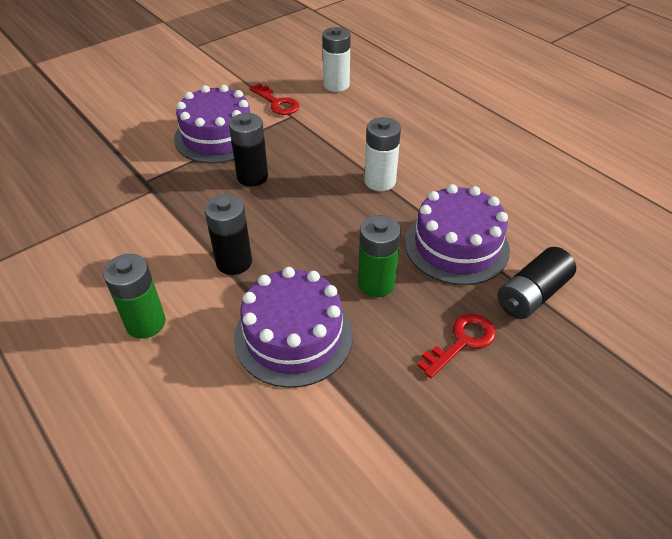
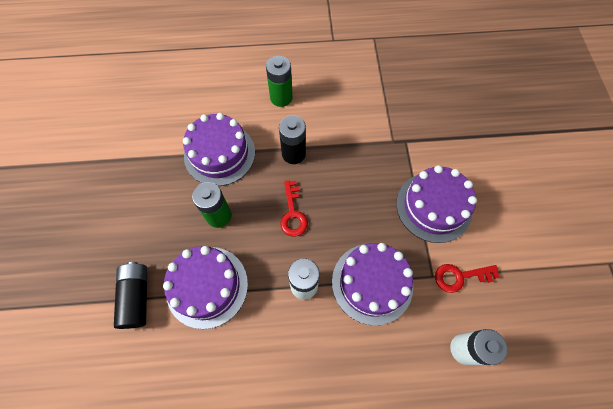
camera: 125 degrees right, 20 degrees up
black battery [229,113,268,186] -> none
red key [417,314,496,378] -> red key moved to [280,180,308,236]
none -> purple cake [332,243,413,325]

